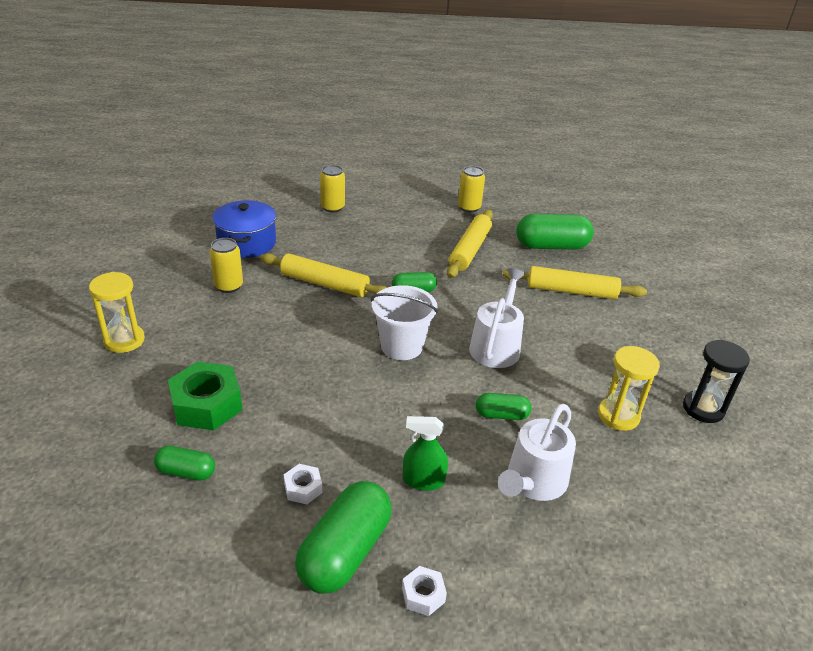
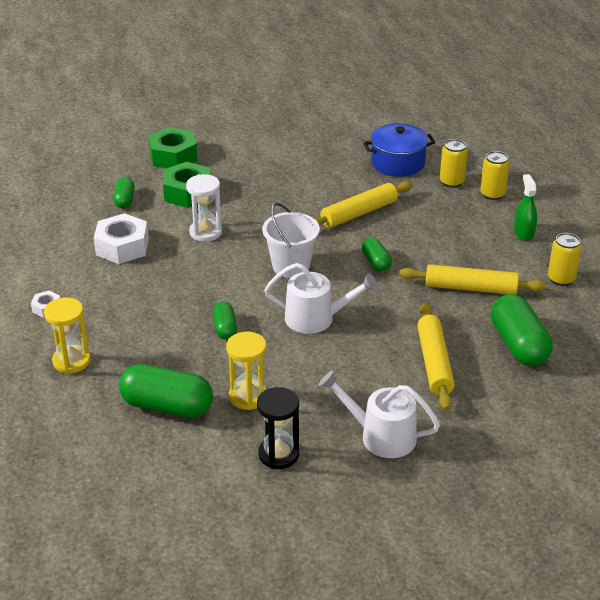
camera: 80 degrees right, 0 degrees up
yellow hourglass [89,272,145,353] -> yellow hourglass moved to [44,298,90,374]
yellow can [209,238,243,293] -> yellow can moved to [440,139,468,188]
yellow rolling pin [260,253,388,297] -> yellow rolling pin turned 45 degrees clockwise [314,181,413,228]
white nut [284,464,322,504] -> white nut [94,213,149,264], size x2.03
green capsule [295,481,392,594] -> green capsule moved to [119,364,213,418]
green spray bottle [403,416,448,491] -> green spray bottle moved to [514,174,537,241]
white watering can [498,404,576,501] -> white watering can moved to [319,371,440,458]
none -> green nut [148,127,197,168]
none -> white hourglass [186,174,222,242]

